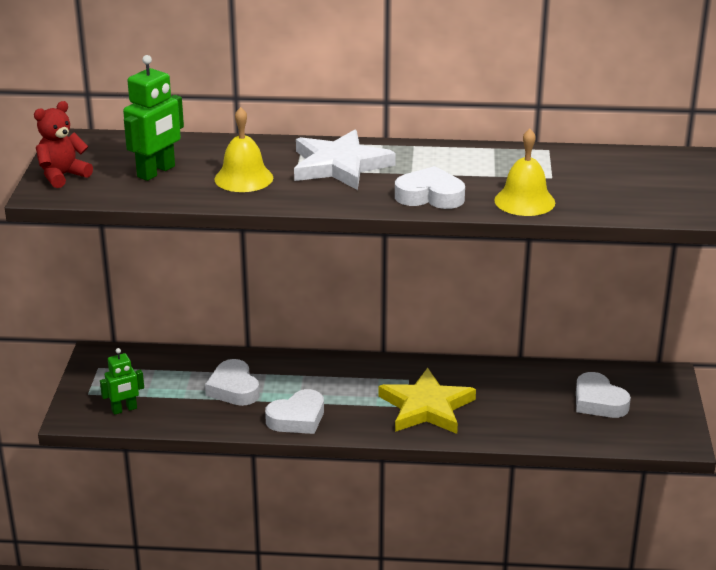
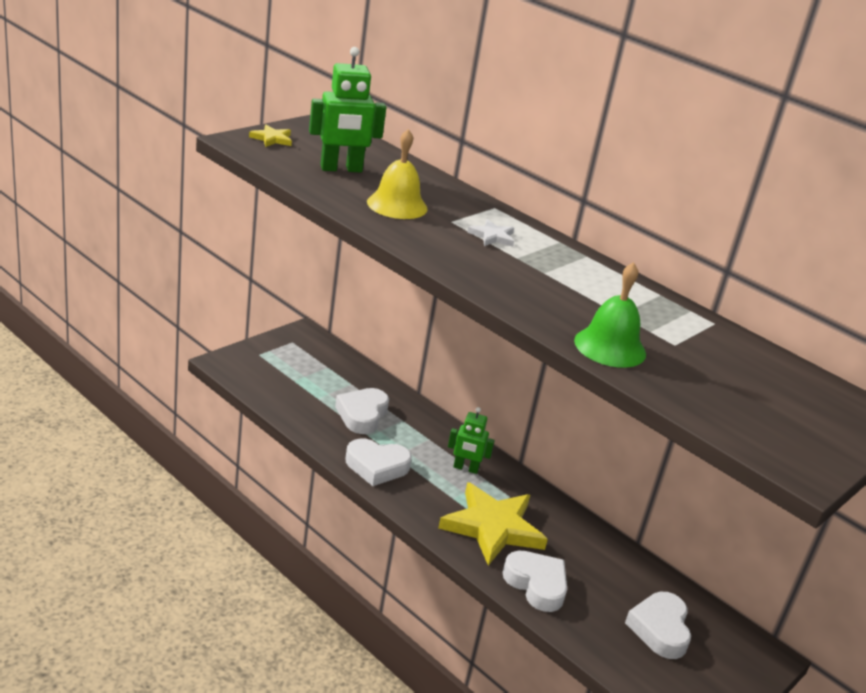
camera: 35 degrees right, 0 degrees up
red teddy bear [34,101,93,188] -> yellow star [249,125,292,147]
green robot [100,348,144,415] -> green robot moved to [448,407,495,474]
white star [294,130,396,190] -> white star [467,219,514,247], size x0.43
white heart [395,166,465,209] -> white heart moved to [502,551,567,612]
yellow bell [495,129,555,216] -> green bell [574,262,646,368]

